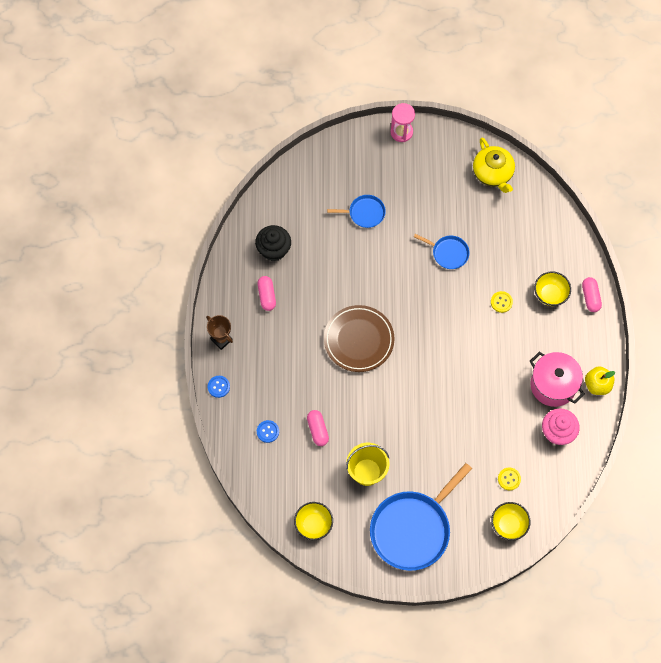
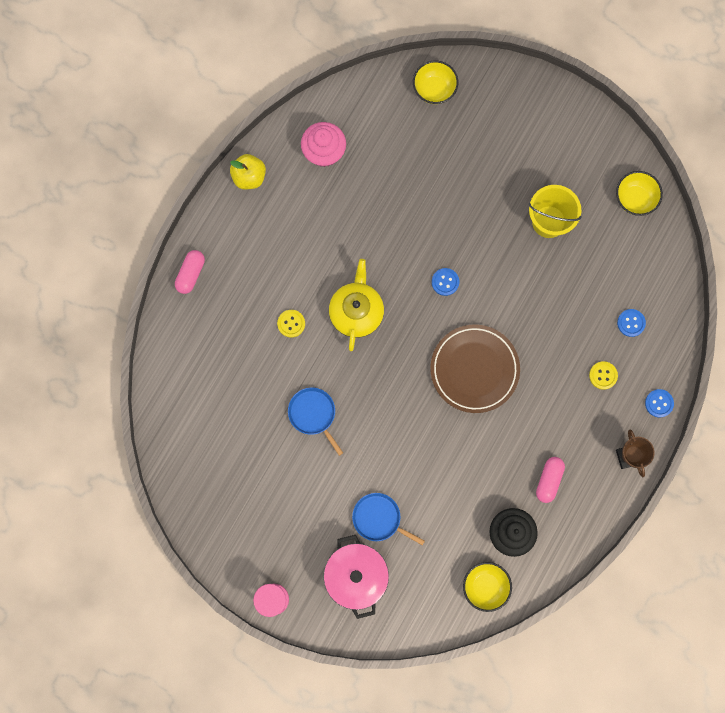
camera: 150 degrees left, 10 degrees up
pink capsule [307,410,329,446] -> none
blue pan [370,463,472,571] -> none
yellow teapot [473,138,515,193] -> yellow teapot moved to [329,259,384,351]
yellow button [498,467,521,490] -> yellow button moved to [589,361,618,390]
pink pot [530,352,585,407] -> pink pot moved to [324,535,389,619]
yellow bowl [534,271,571,306] -> yellow bowl moved to [463,562,512,612]
none -> blue button [432,268,459,296]

